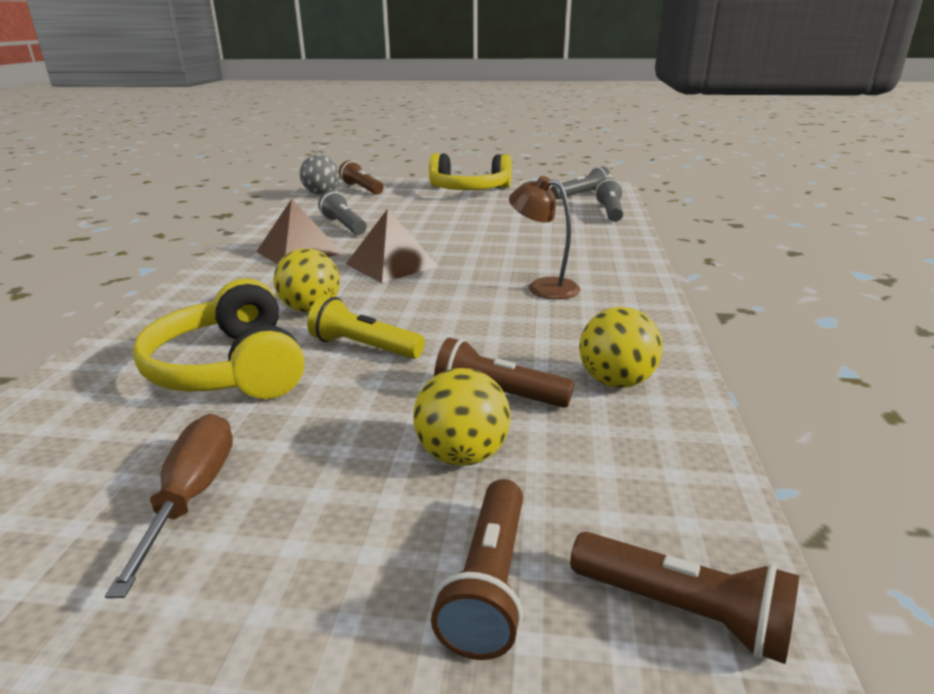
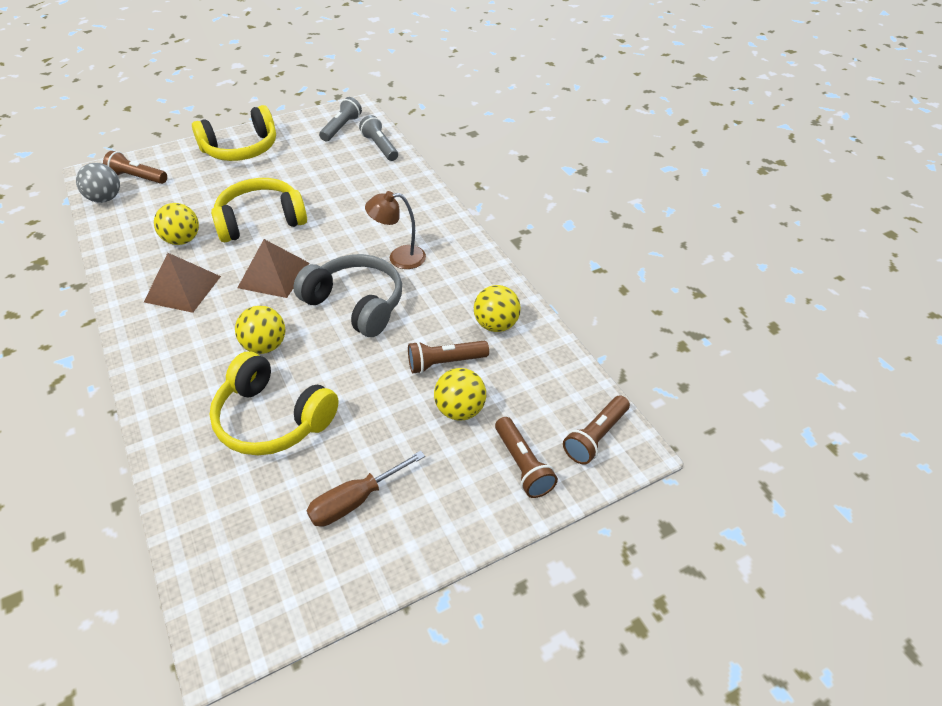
camera: 35 degrees left, 20 degrees up
brown screwdriver [105,414,233,598] -> brown screwdriver turned 90 degrees counterclockwise [307,451,425,527]
yellow flashlight [307,296,425,359] -> none
grey flashlight [318,191,367,235] -> yellow ball [154,203,199,245]
brown flashlight [570,531,799,664] -> brown flashlight turned 135 degrees clockwise [563,396,630,465]
none -> yellow headphones [211,178,307,242]
none -> grey headphones [293,254,402,337]

